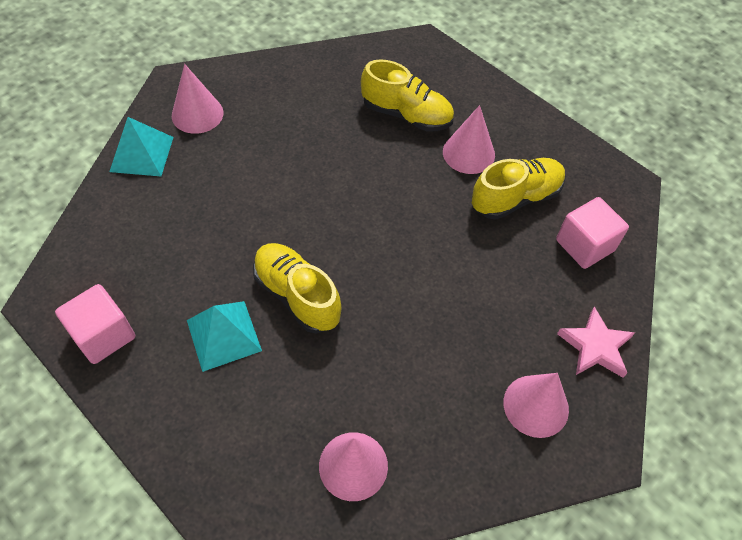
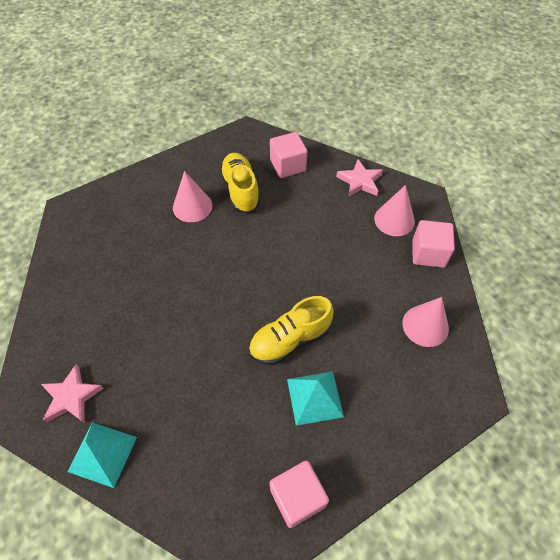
camera: 75 degrees left, 0 degrees up
pink cone [172,64,224,134] -> pink star [41,365,104,423]
yellow shoe [361,59,454,132] -> none
none -> pink cube [413,220,455,268]

